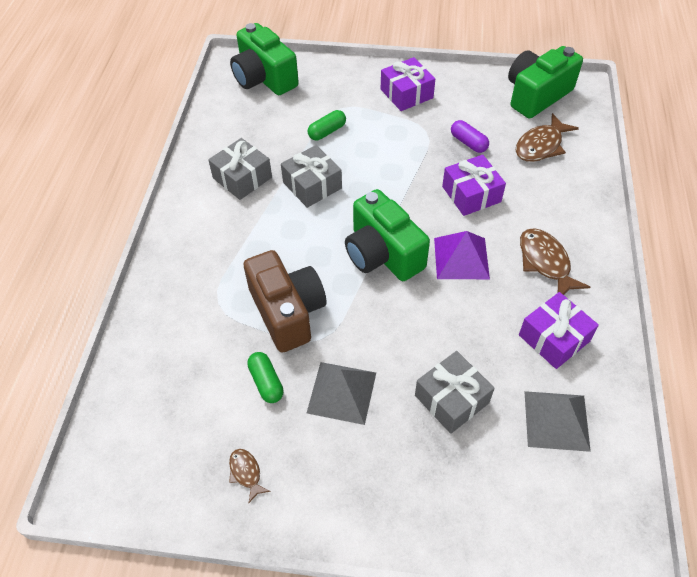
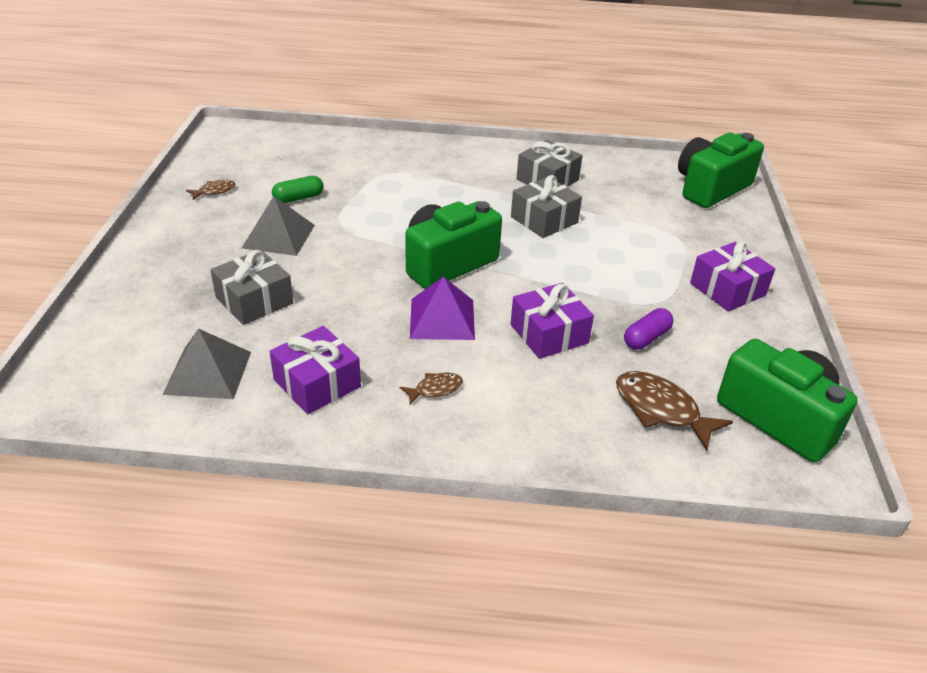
camera: 85 degrees right, 15 degrees down
brown camera [244,250,326,353] -> none
green capsule [308,110,346,140] -> none
brown fish [520,228,590,295] -> brown fish [399,372,463,405], size x0.54

